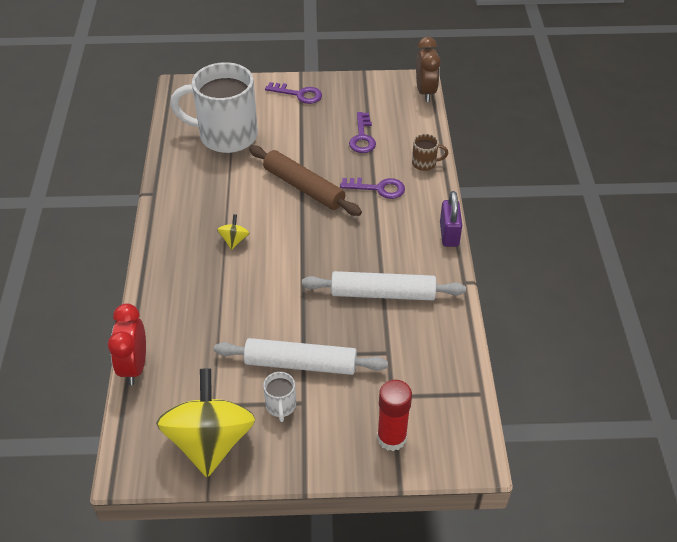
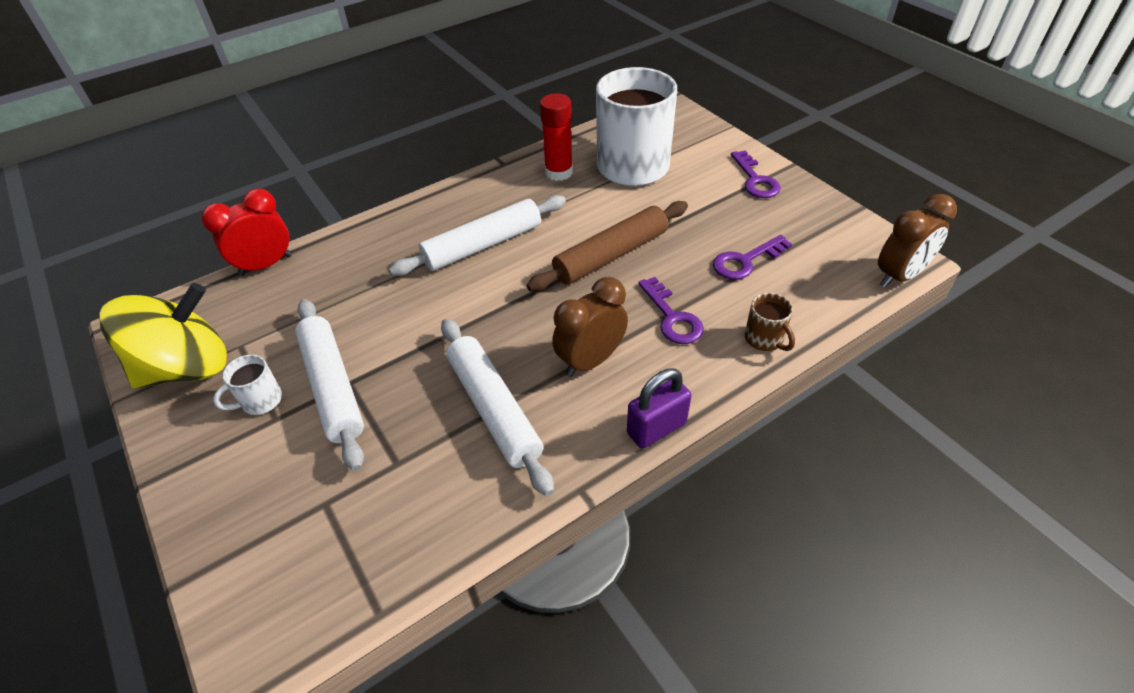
camera: 60 degrees right, 0 degrees up
yellow spinning top [217,214,249,250] -> white rolling pin [389,195,566,276]
brown rolling pin [249,145,362,216] -> brown rolling pin turned 45 degrees clockwise [527,201,688,291]
red glue stick [377,380,412,451] -> red glue stick moved to [540,93,573,181]
none -> brown clock [552,277,628,377]

